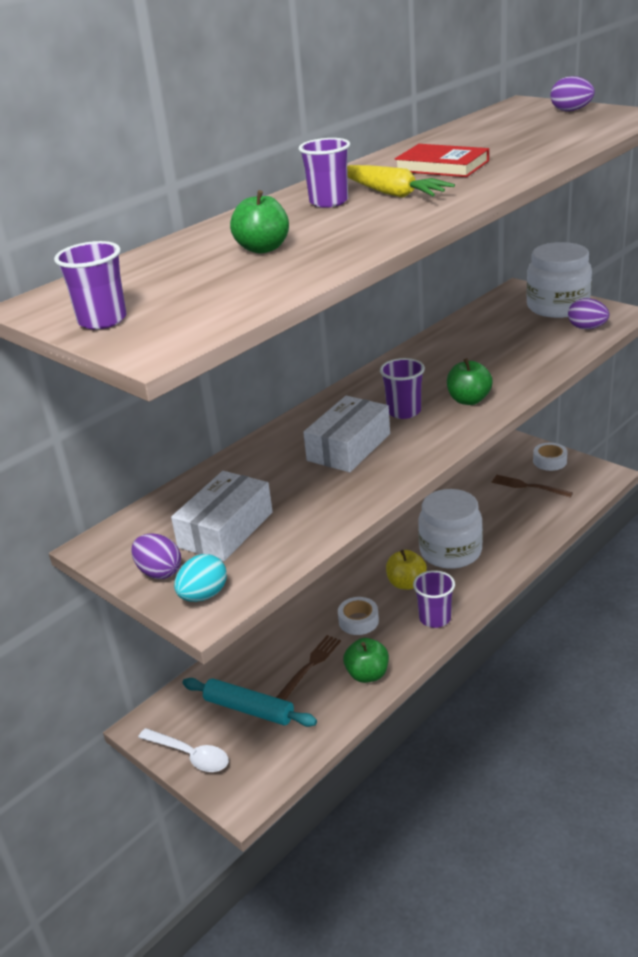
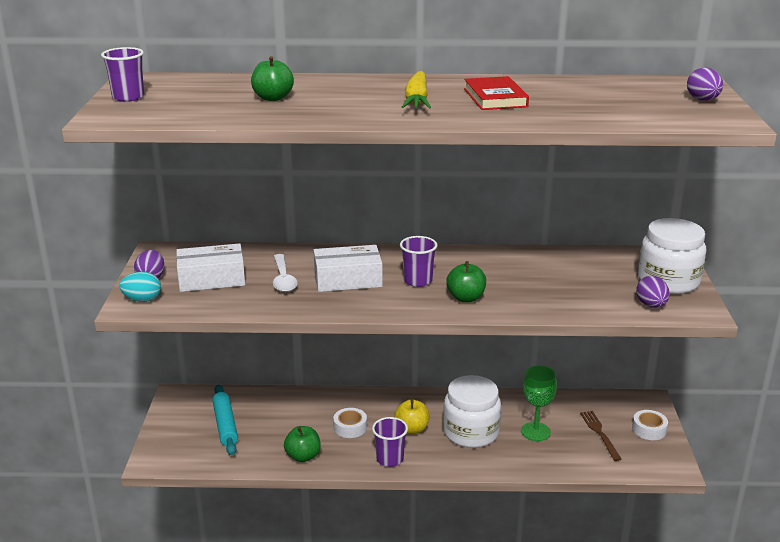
camera: 45 degrees right, 5 degrees down
white spoon [138,728,229,772] -> white spoon moved to [273,254,298,292]
brown fork [276,635,341,700] -> none
purple cup [299,138,350,208] -> none
none -> green goblet [521,365,557,441]

